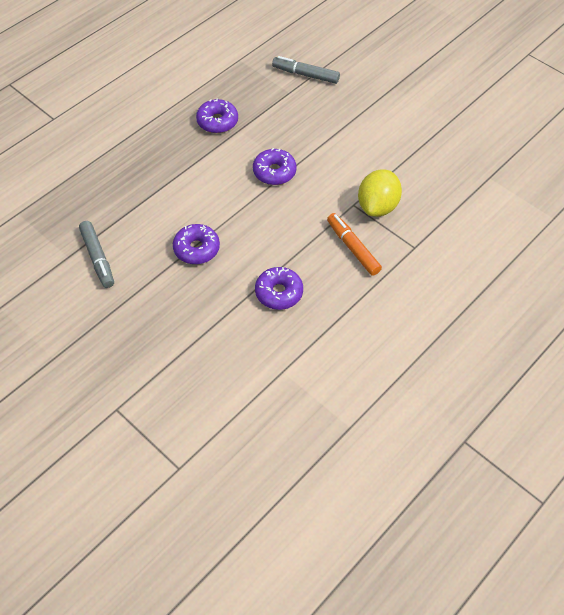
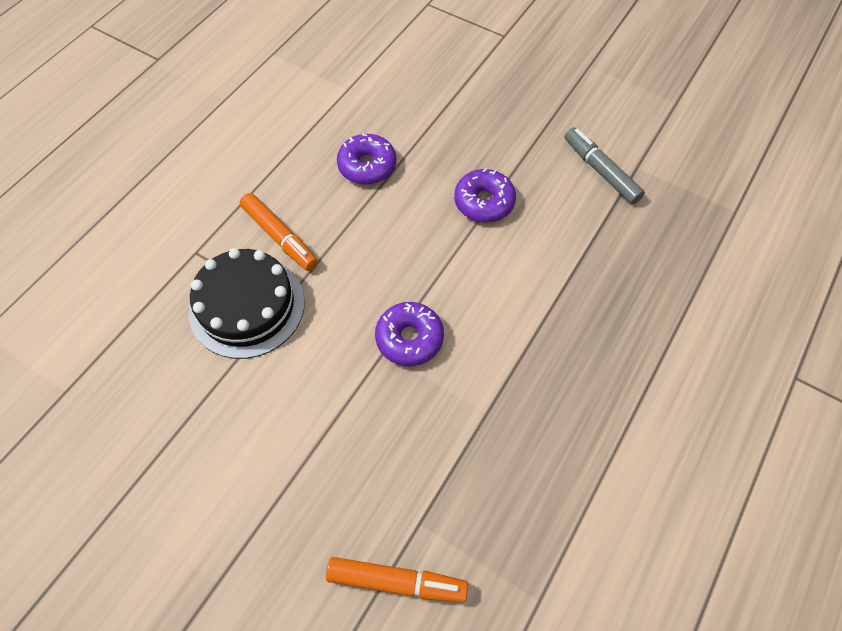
camera: 170 degrees right, 5 degrees up
purple donut [196,98,238,133] -> none
grey marker [272,56,340,84] -> orange marker [326,557,468,603]
yellow lemon [358,169,402,217] -> black cake [189,248,305,359]

